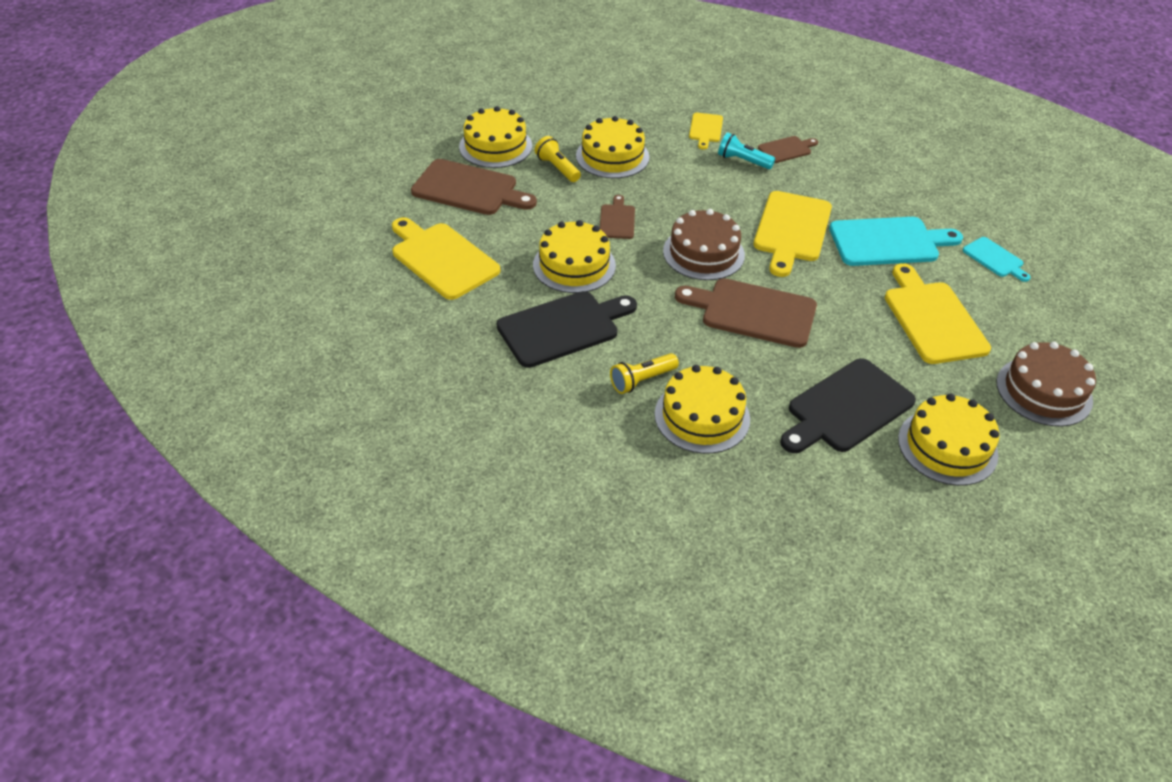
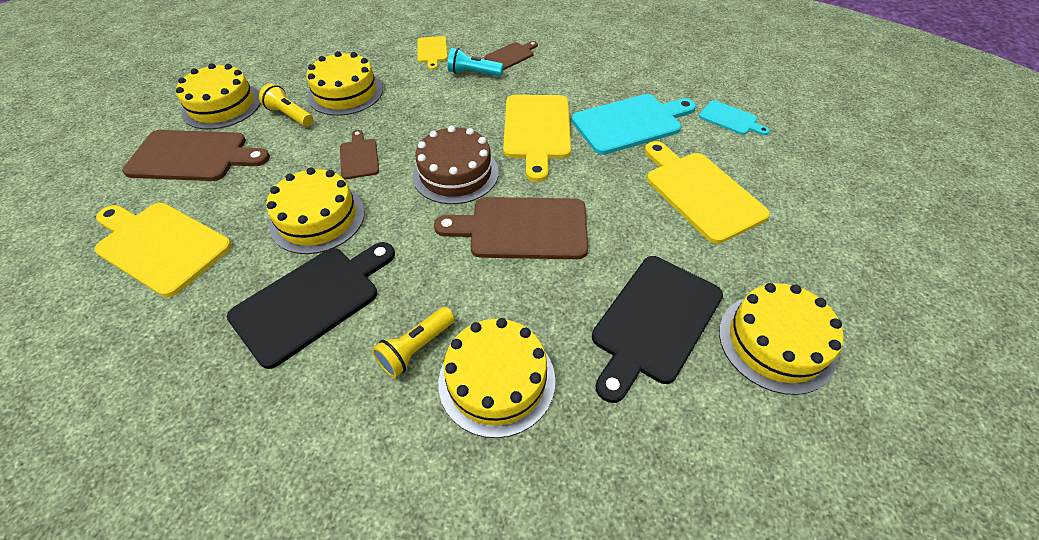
camera: 15 degrees left, 5 degrees up
brown cake [996,342,1096,427] -> none

